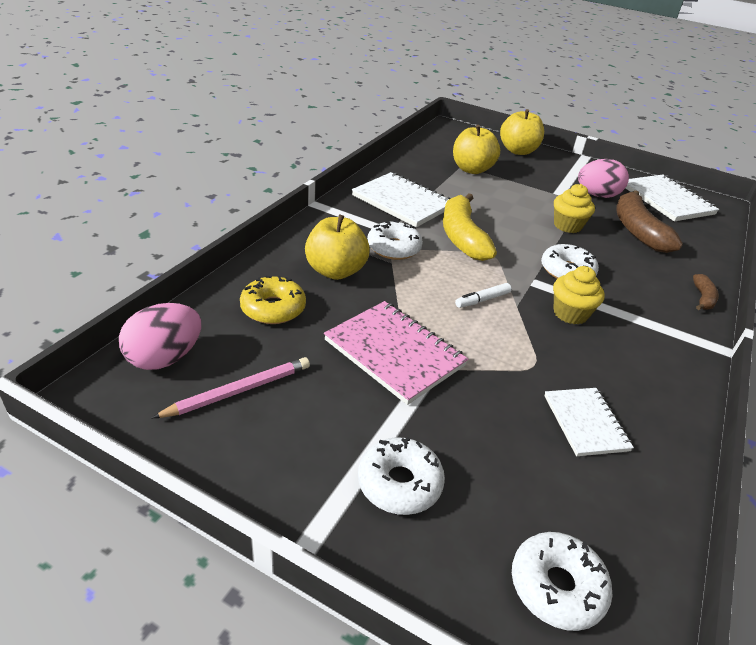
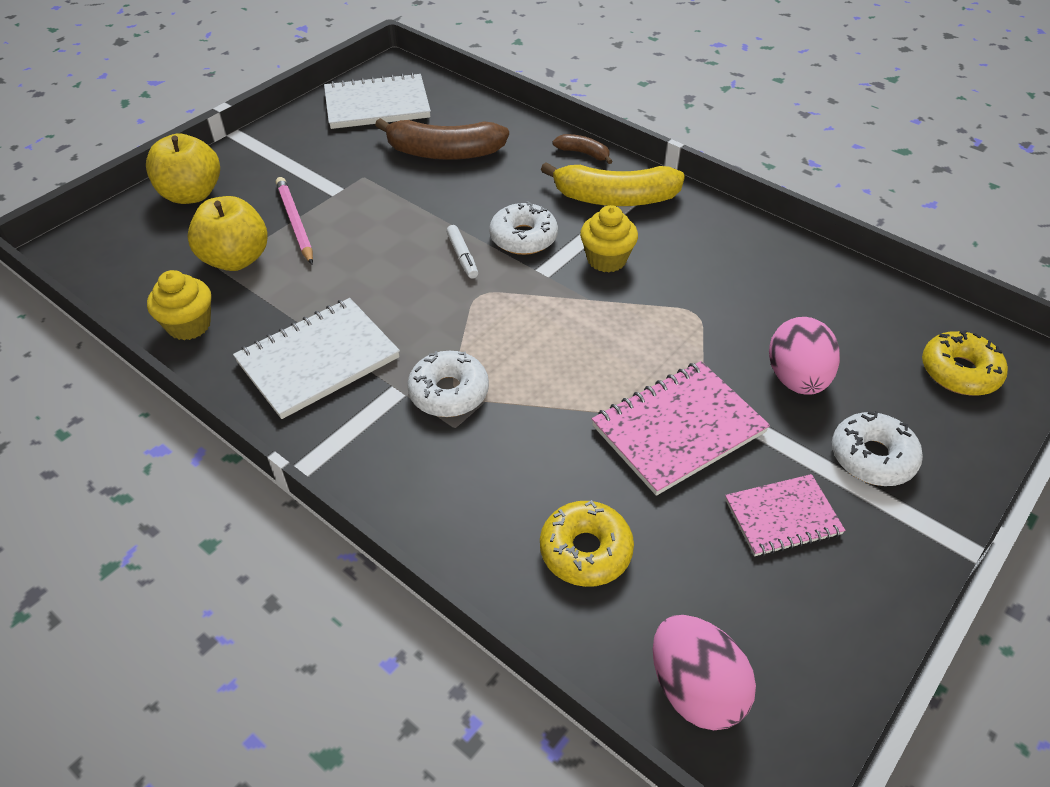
camera: 75 degrees left, 10 degrees up
pink pencil [152,357,310,418] -> pink pencil moved to [276,177,313,264]
yellow apple [305,215,370,280] -> none
yellow banana [443,193,497,261] -> yellow banana moved to [541,162,685,206]
white marker [455,283,512,308] -> white marker moved to [446,225,478,279]
white donut [512,532,613,631] -> yellow donut [922,330,1008,396]
white notebook [544,388,634,456] -> none
yellow cupcake [554,184,595,233] -> yellow cupcake moved to [147,270,211,340]
pink egg [578,159,629,198] -> pink egg moved to [769,317,840,395]
none -> pink notebook [725,474,846,556]

